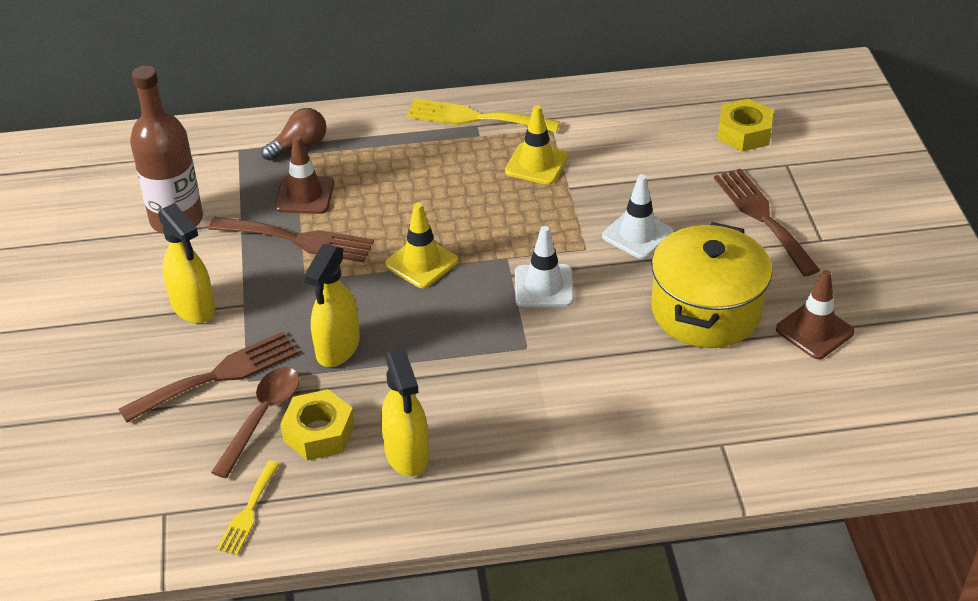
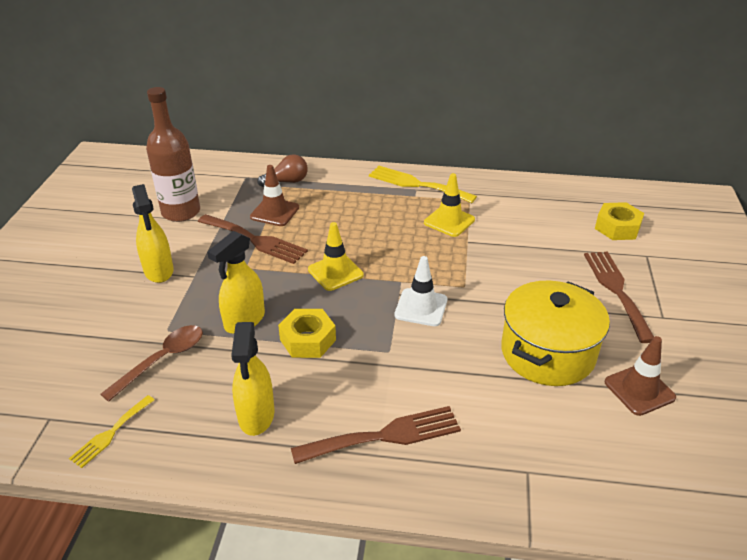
camera: 15 degrees right, 5 degrees down
brown fork [119,331,299,422] -> brown fork moved to [291,406,461,464]
yellow nut [280,389,355,461] -> yellow nut moved to [278,309,336,358]
white traffic cone [602,174,674,259] -> none

